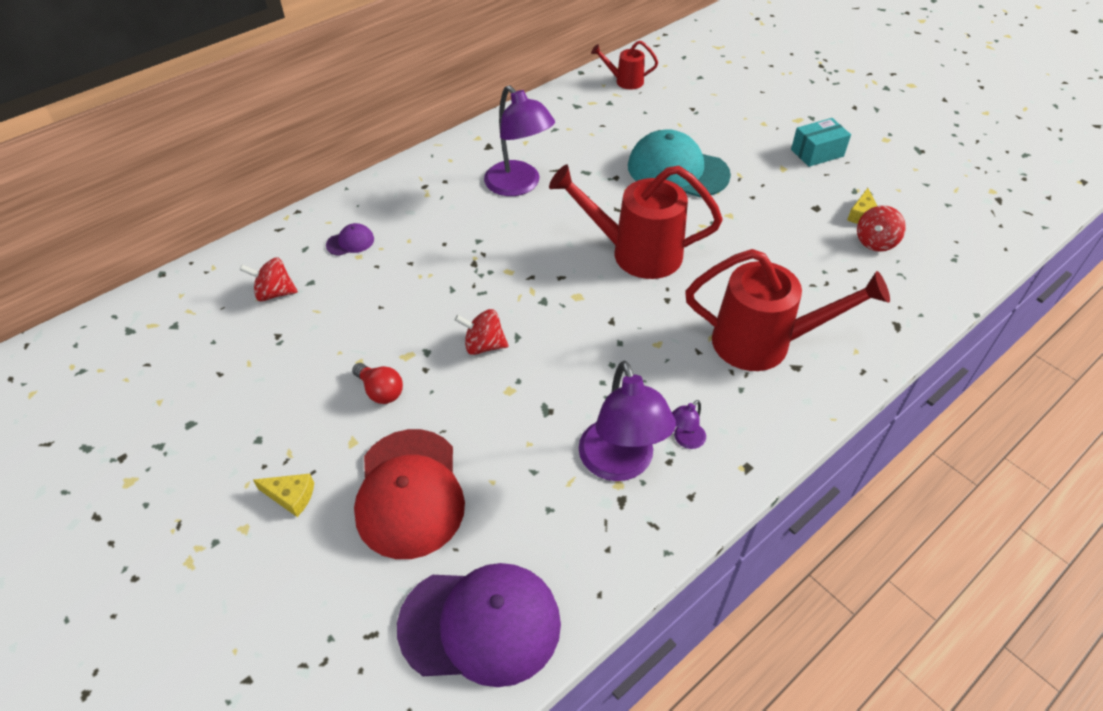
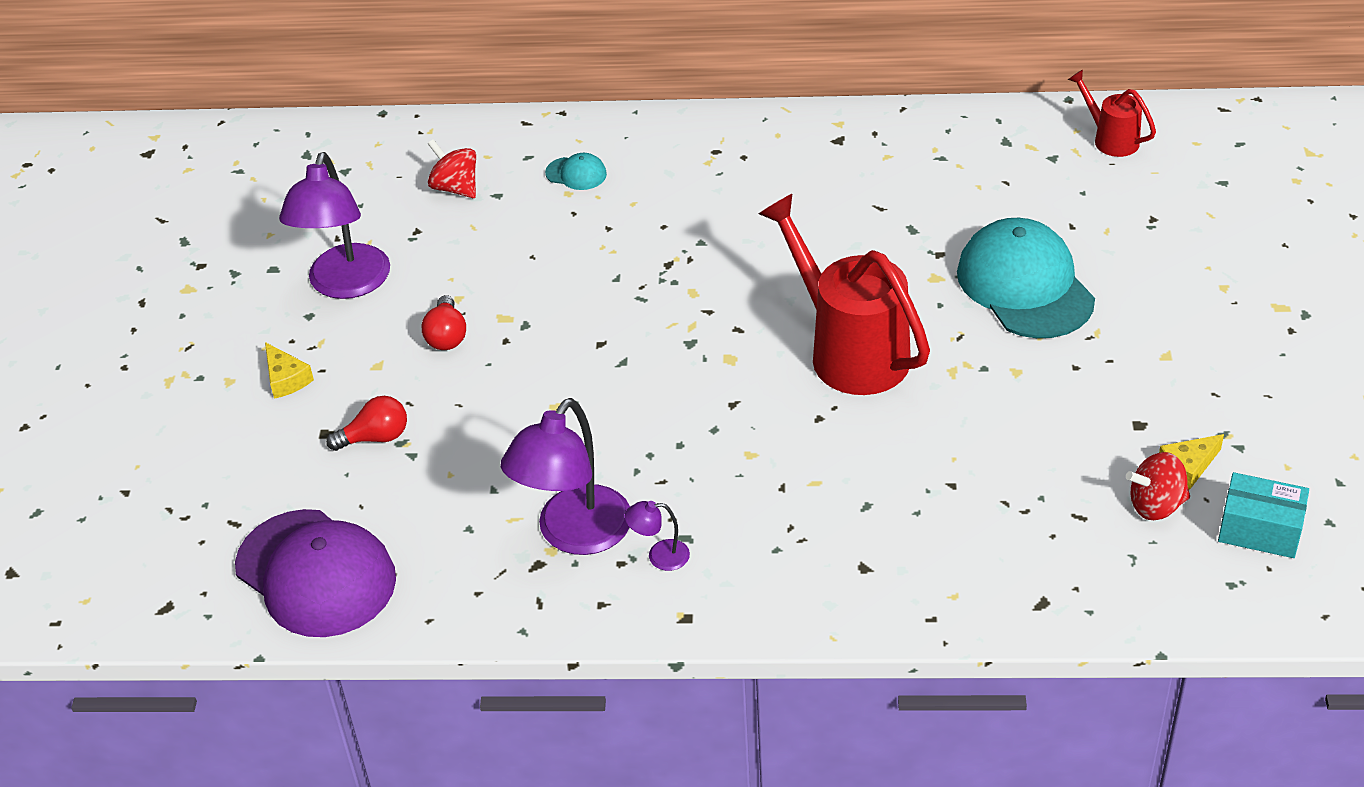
camera: 45 degrees right, 5 degrees down
purple cap [326,223,374,256] -> turquoise cap [545,153,607,190]
red cap [354,429,465,559] -> red light bulb [326,396,407,451]
red spinning top [455,309,508,355] -> none
purple lamp [484,85,555,196] -> purple lamp moved to [279,152,390,299]
red watering can [685,249,890,371] -> none
turquoise box [791,118,851,167] -> turquoise box moved to [1218,472,1309,558]

